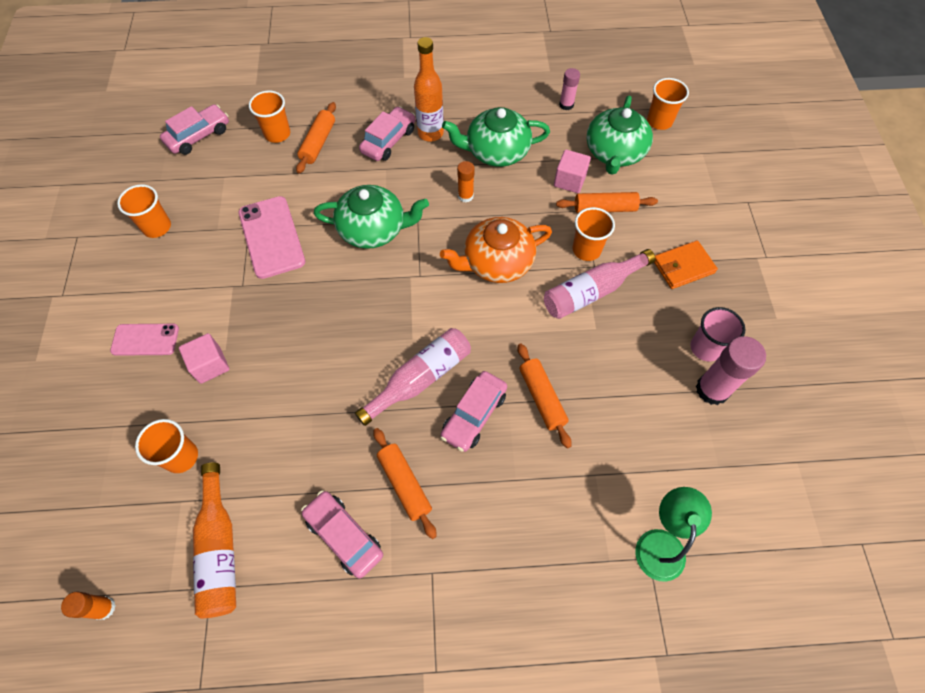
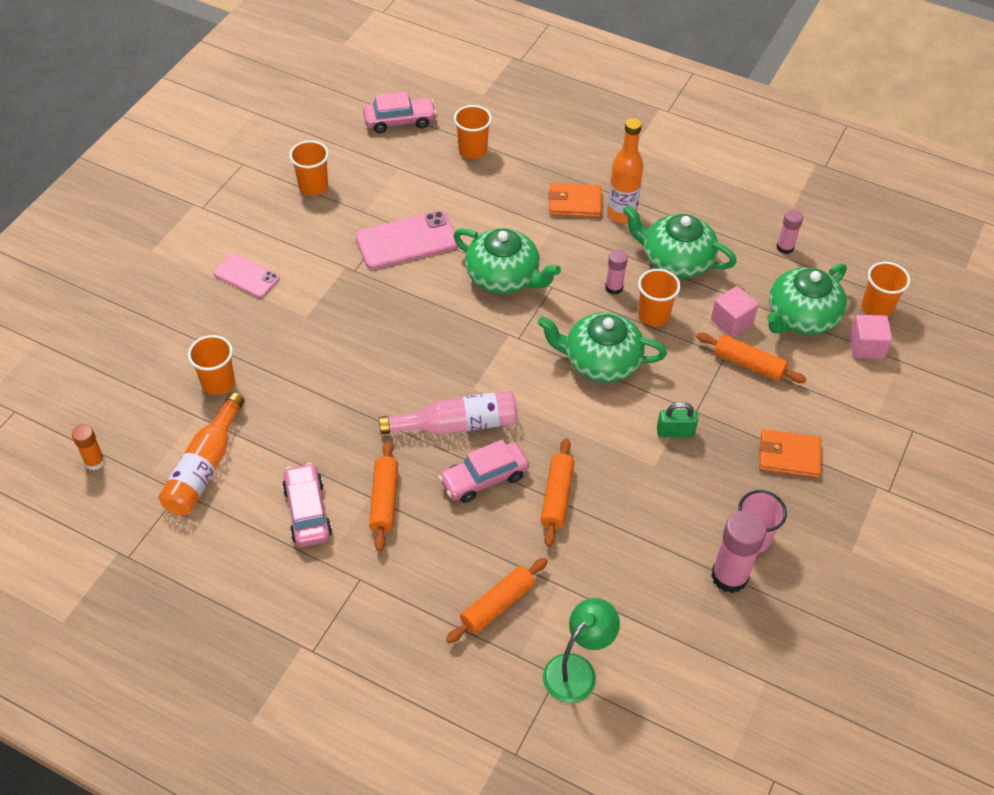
camera: 30 degrees right, 10 degrees down
pink cube [179,333,230,384] -> pink cube moved to [849,315,892,359]
pink phone [238,196,305,279] -> pink phone turned 60 degrees clockwise [355,211,458,269]
orange rolling pin [296,102,336,174] -> orange rolling pin moved to [446,558,548,643]
pink car [359,106,415,161] -> orange wallet [548,183,601,217]
orange teapot [440,217,552,283] -> green teapot [538,312,667,383]
orange glue stick [457,161,475,202] -> pink glue stick [605,250,628,295]
pink bottle [544,249,656,319] -> green padlock [657,402,698,437]
orange cup [572,207,615,261] -> orange cup moved to [638,269,681,327]

